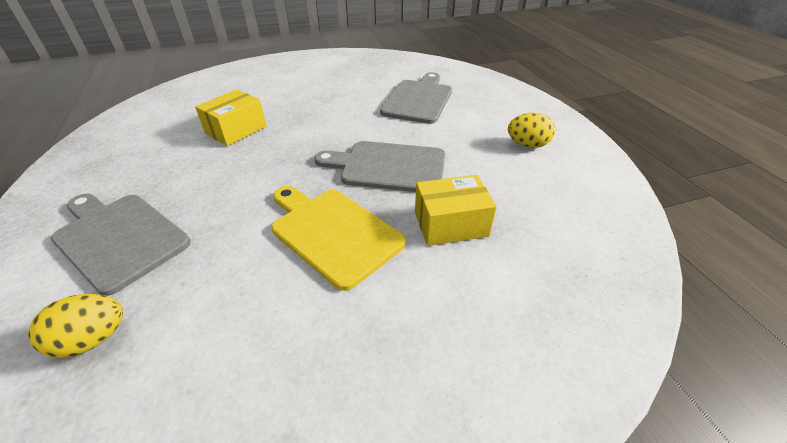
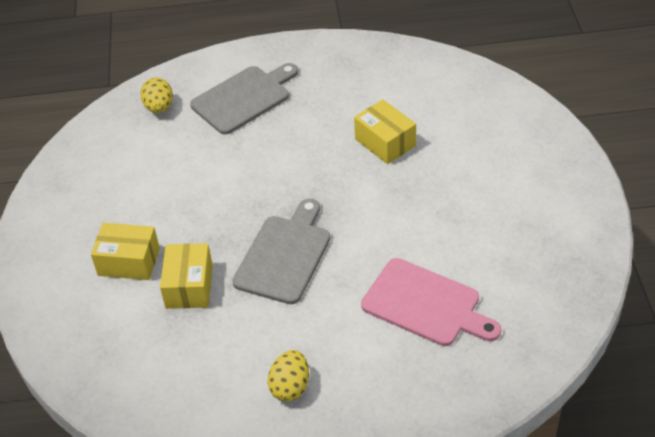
camera: 105 degrees right, 5 degrees up
yellow cutting board [272,186,406,291] -> none
grey cutting board [380,72,452,124] -> pink cutting board [361,258,501,346]
none -> yellow box [91,223,160,280]

